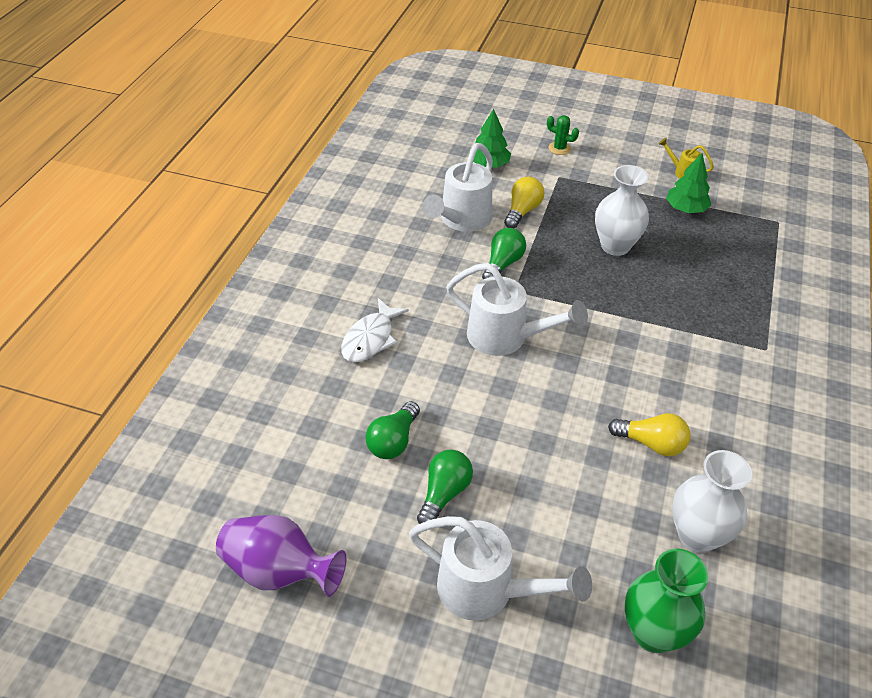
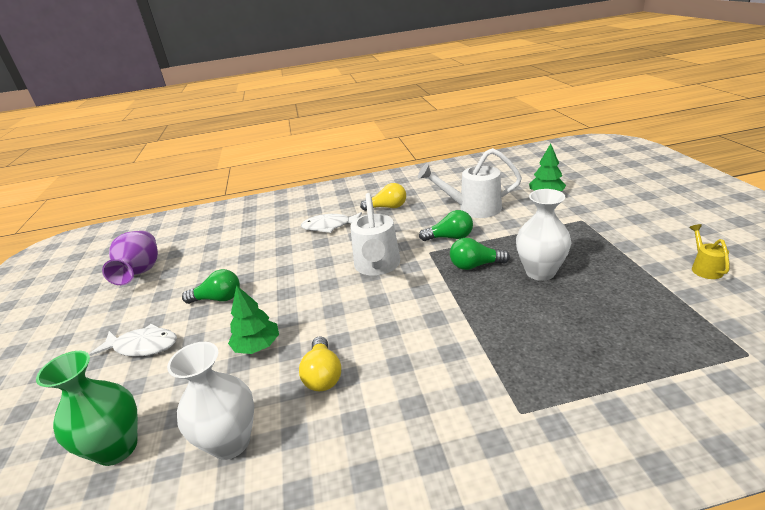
camera: 65 degrees right, 15 degrees down
green light bulb [365,401,420,459] -> green light bulb moved to [450,238,510,270]
white watering can [409,516,592,621] -> white fish [89,324,177,357]
yellow light bulb [504,176,545,229] -> yellow light bulb moved to [360,183,406,211]
green cactus [547,115,579,155] -> none
green tree [666,153,711,213] -> green tree moved to [228,285,279,354]

